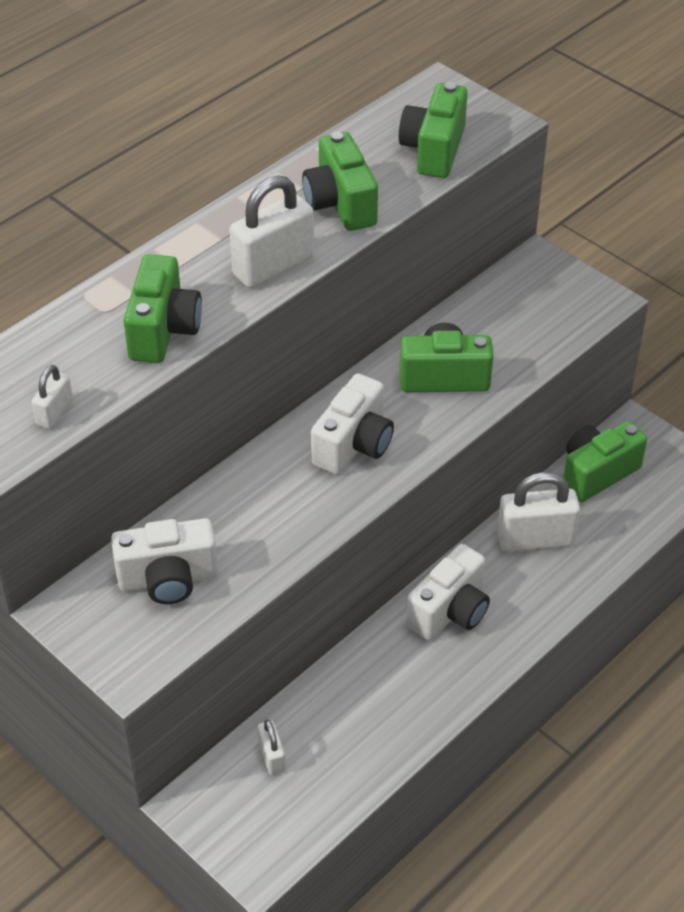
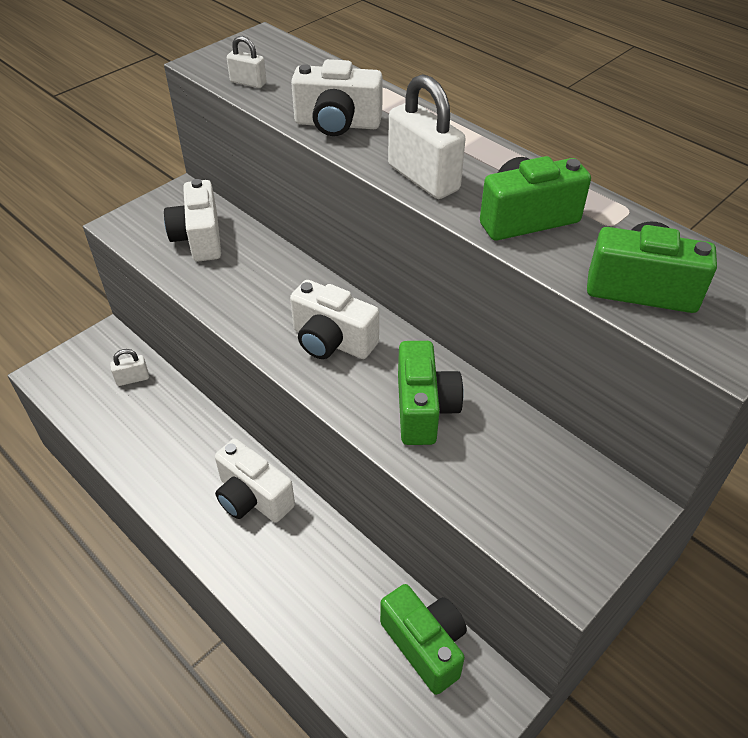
camera: 90 degrees right, 0 degrees up
green camera [123,254,202,363] -> white camera [291,59,383,136]
white padlock [497,472,580,552] -> none

